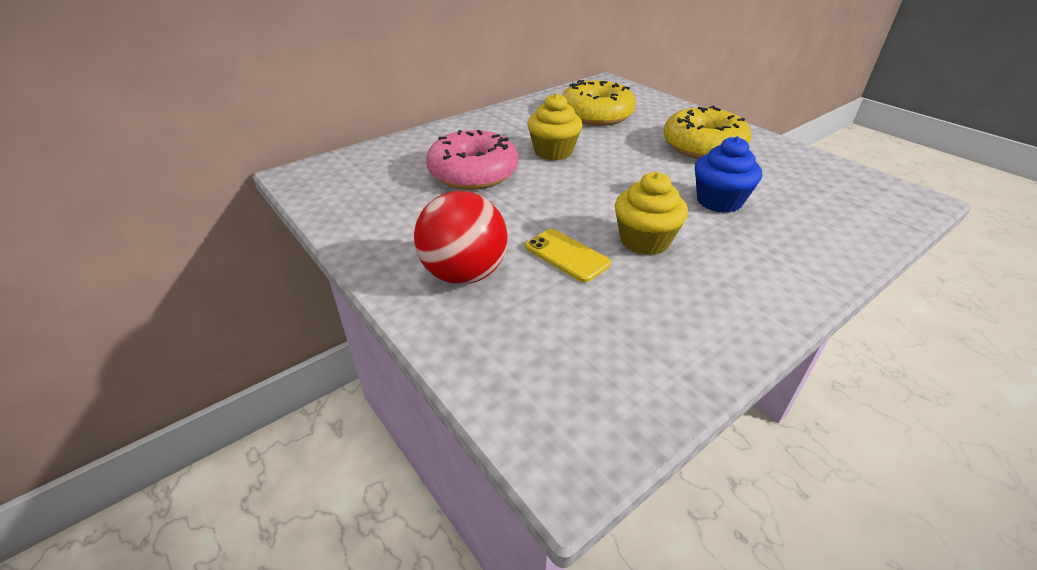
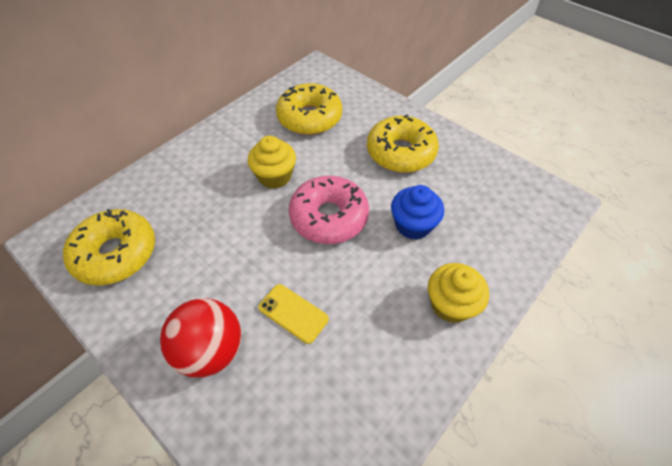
camera: 10 degrees left, 15 degrees up
pink donut [426,130,518,190] -> pink donut moved to [289,176,369,244]
yellow cupcake [615,172,688,255] -> yellow cupcake moved to [428,263,489,323]
none -> yellow donut [63,209,155,286]

